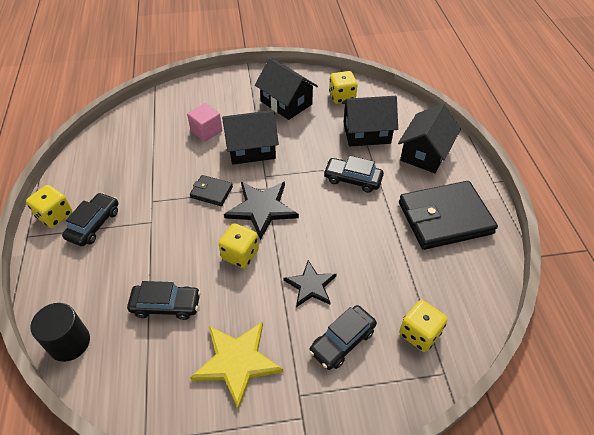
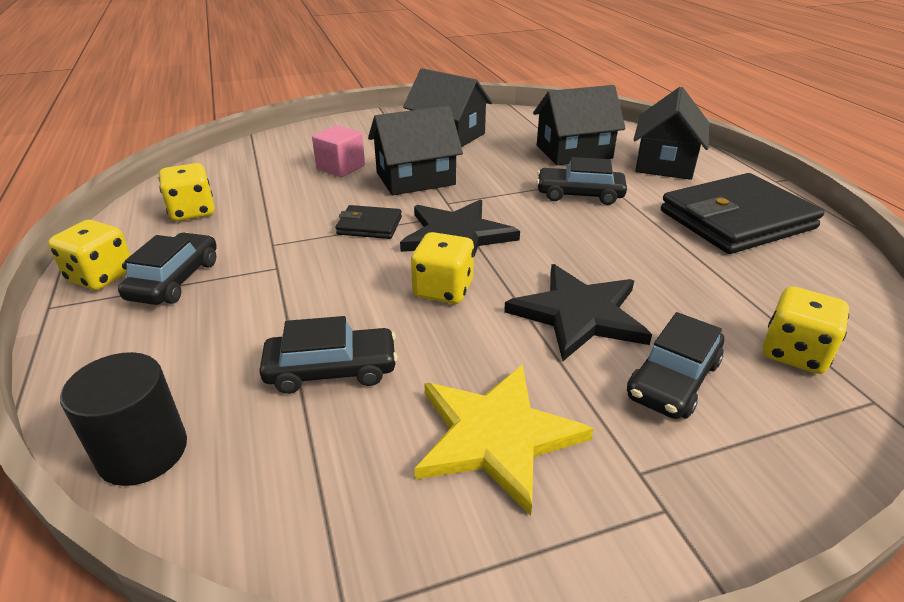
camera: 10 degrees left, 15 degrees down
black star [283,260,337,307] -> black star [504,264,652,361], size x1.52
yellow dice [329,71,358,104] -> yellow dice moved to [159,163,215,221]

